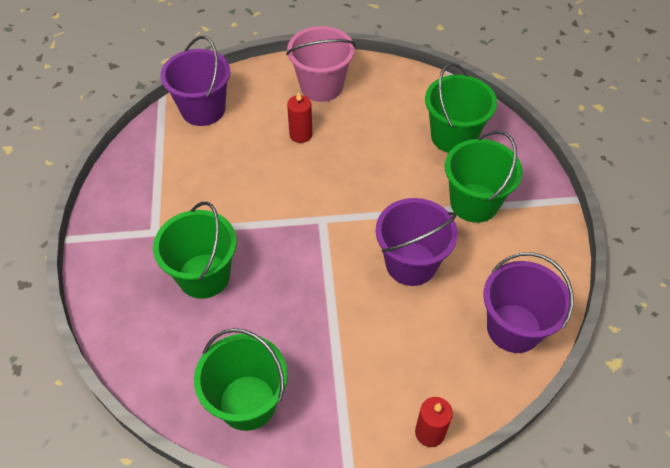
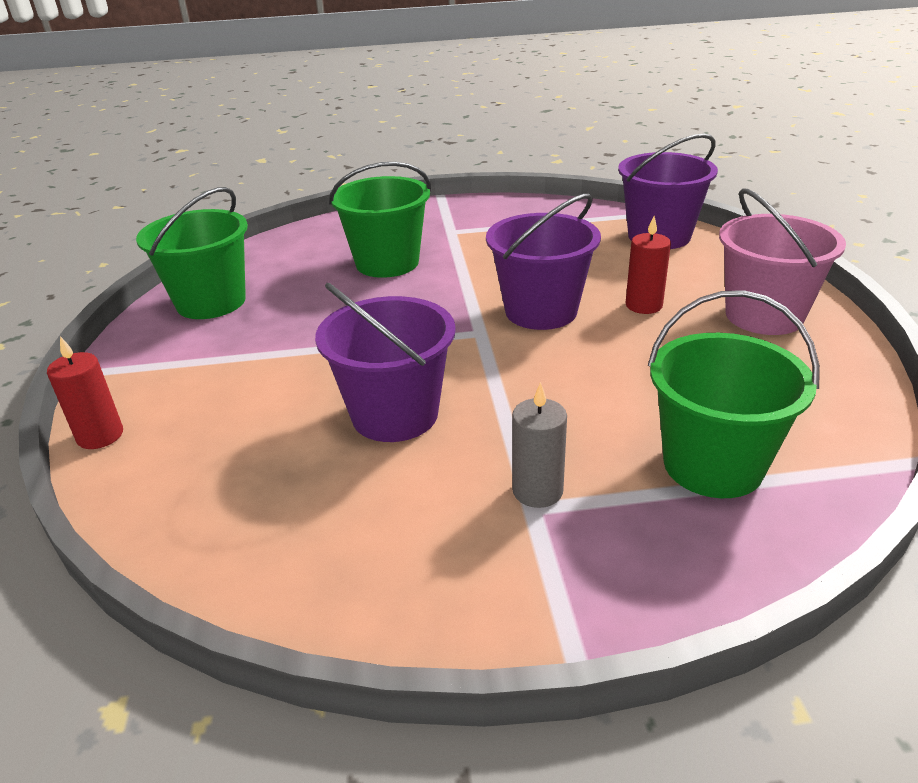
camera: 90 degrees right, 20 degrees down
green bucket [445,131,523,223] -> grey candle [512,382,567,508]
purple bucket [483,252,574,353] -> purple bucket moved to [486,194,601,330]

